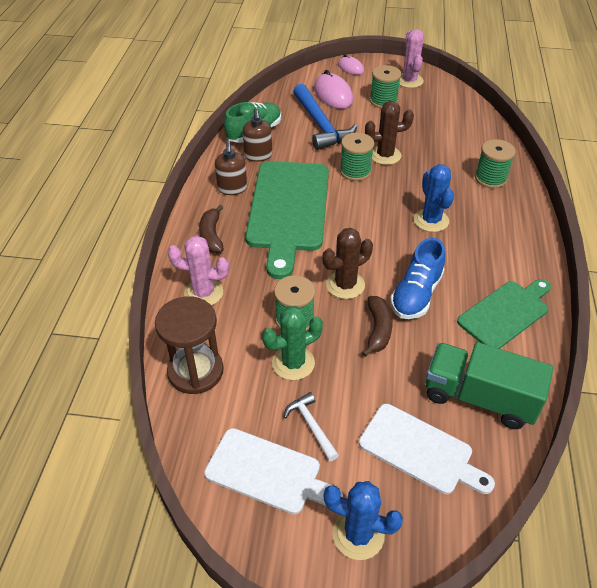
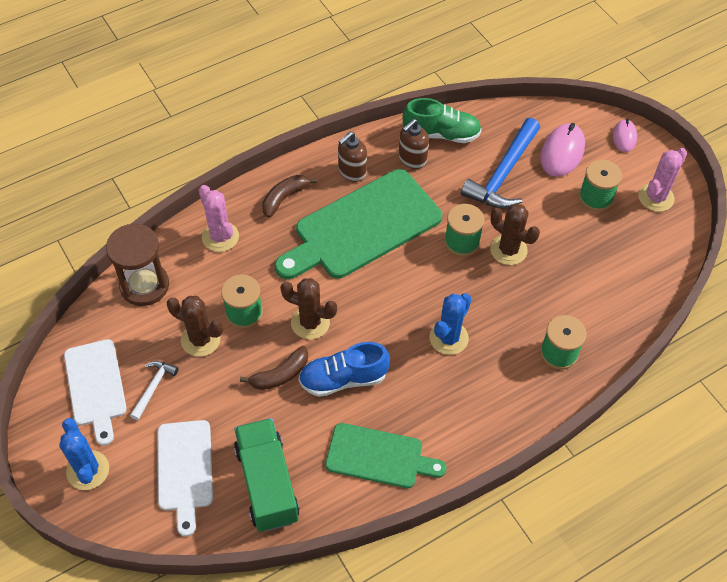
camera: 50 degrees right, 10 degrees up
green cactus [262,306,323,380] -> brown cactus [166,296,223,357]

